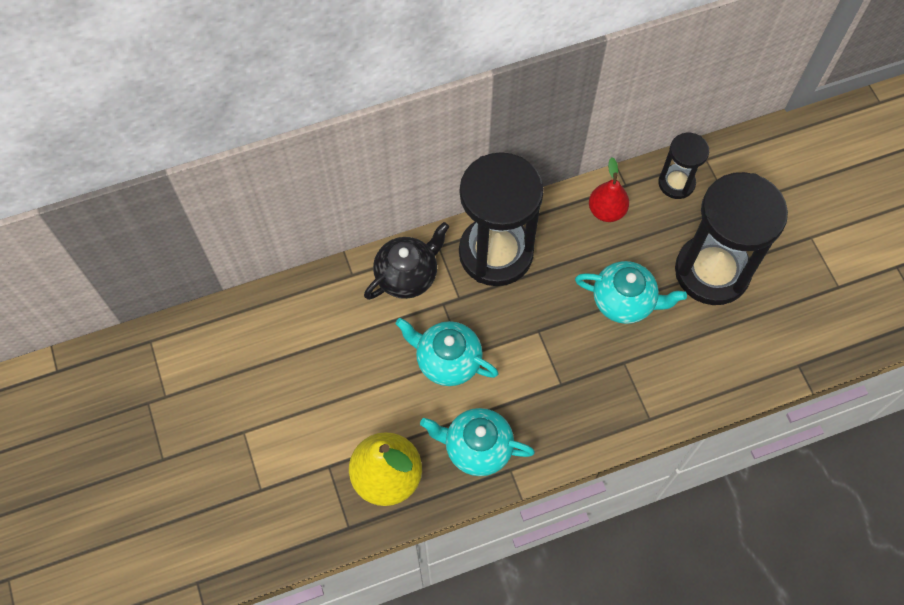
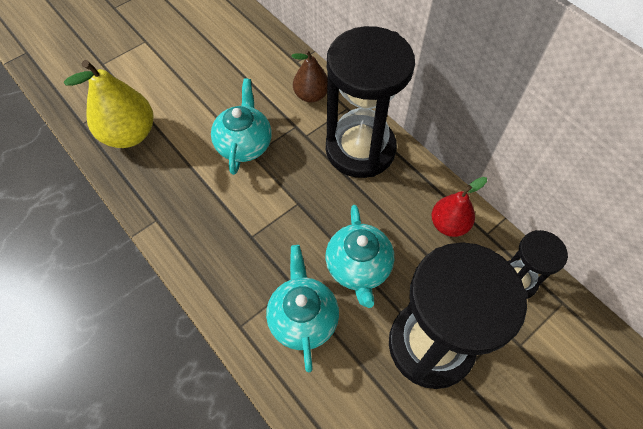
camera: 70 degrees right, 5 degrees down
black teapot [364,222,449,300] -> brown pear [291,49,327,103]
turquoise teapot [420,408,535,476] -> turquoise teapot moved to [266,245,339,372]

